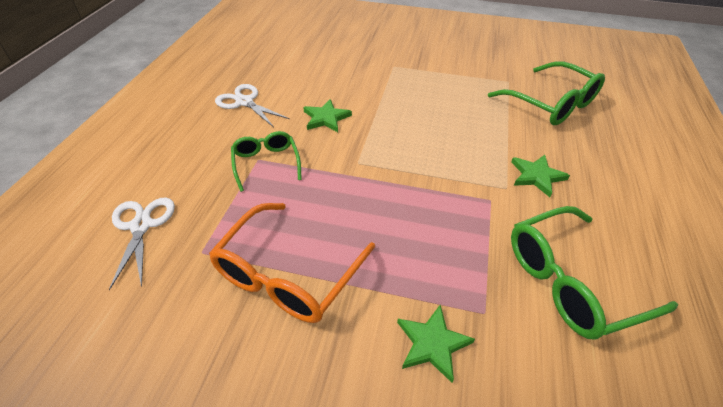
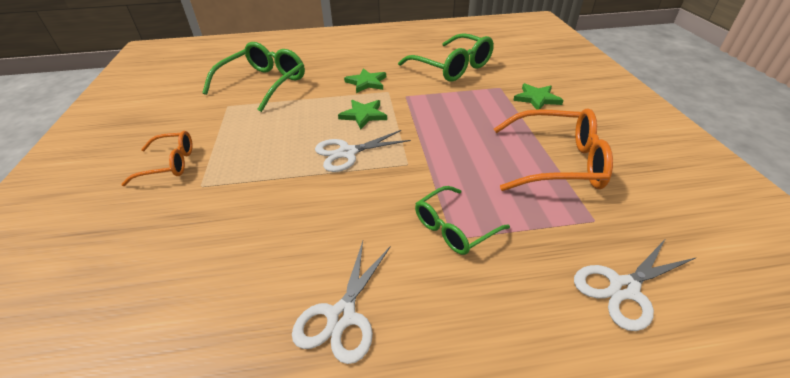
camera: 110 degrees left, 5 degrees down
green star [303,99,352,132] -> green star moved to [338,100,387,129]
none -> orange glasses [121,131,193,186]
none -> white scissors [315,130,411,172]

